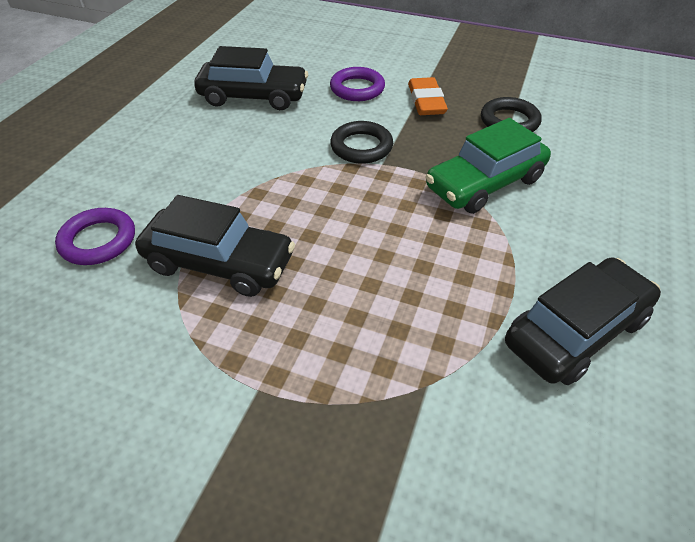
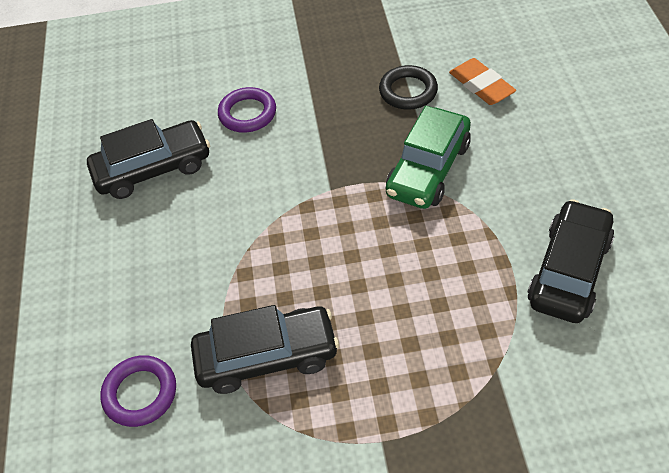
camera: 25 degrees left, 5 degrees up
black ring [330,121,393,164] -> none
orange eraser [408,77,448,115] -> orange eraser moved to [449,58,516,105]

